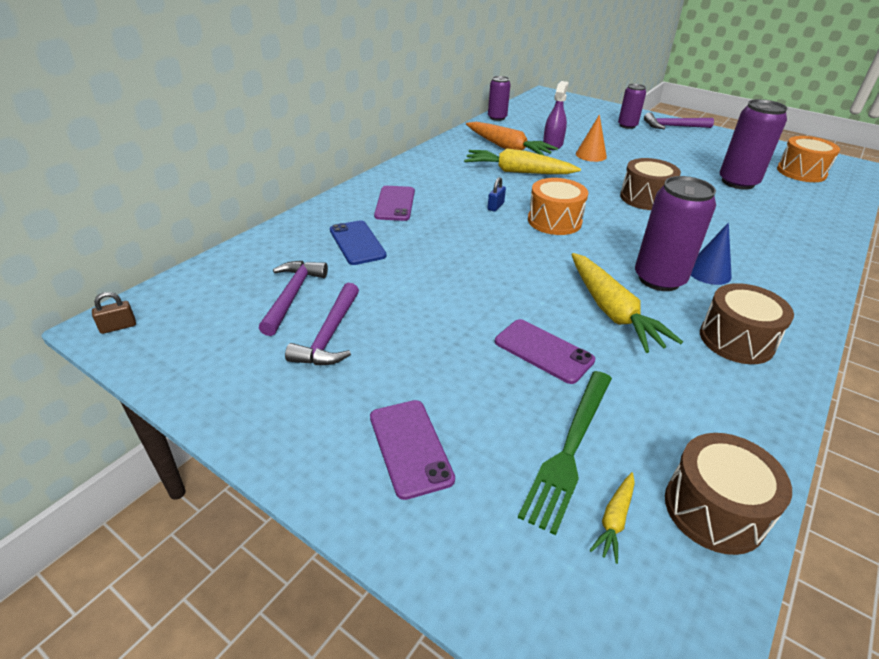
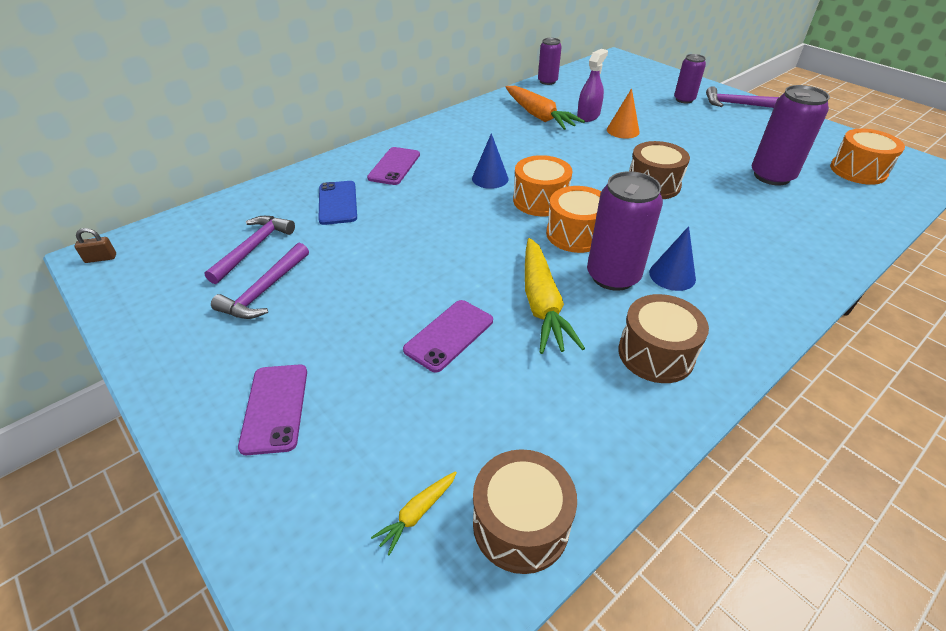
camera: 15 degrees right, 5 degrees up
yellow carrot [464,148,581,174] -> none
blue padlock [488,177,506,211] -> blue cone [472,133,508,189]
purple phone [495,319,595,384] -> purple phone turned 75 degrees clockwise [403,300,493,373]
green fork [518,371,612,535] -> none
none -> orange drum [546,186,601,253]

